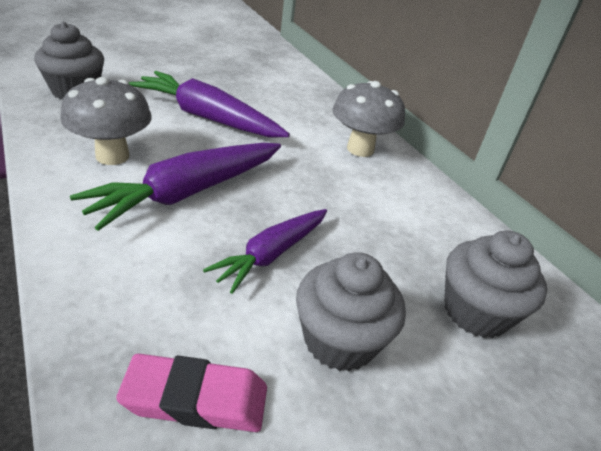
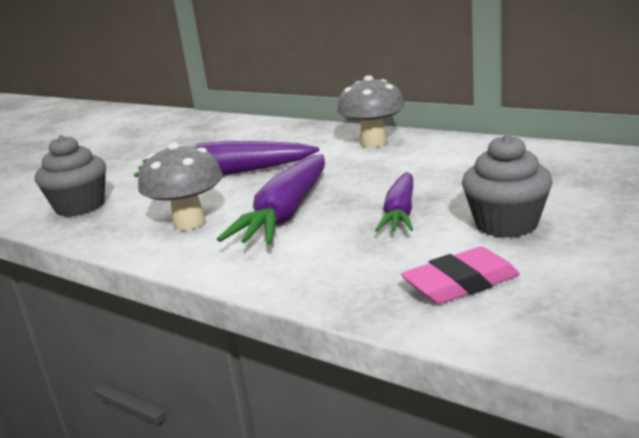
camera: 20 degrees left, 15 degrees down
grey cupcake [444,231,547,338] -> none

